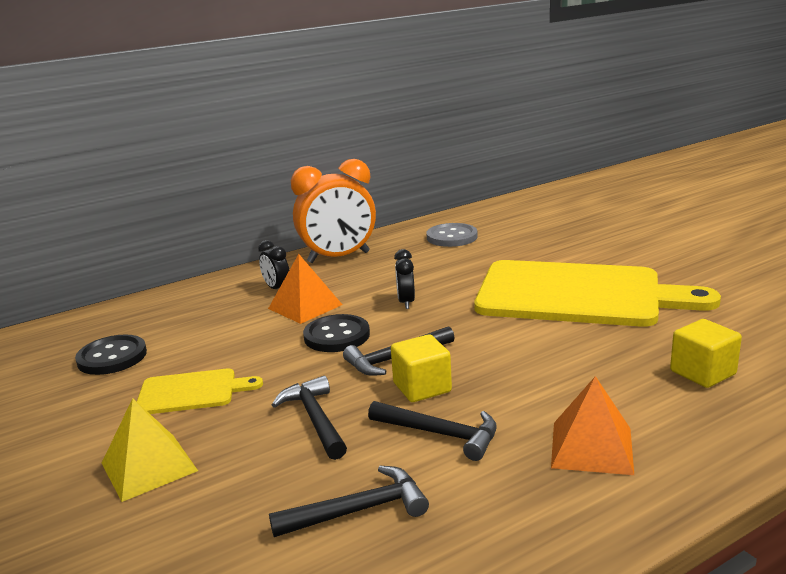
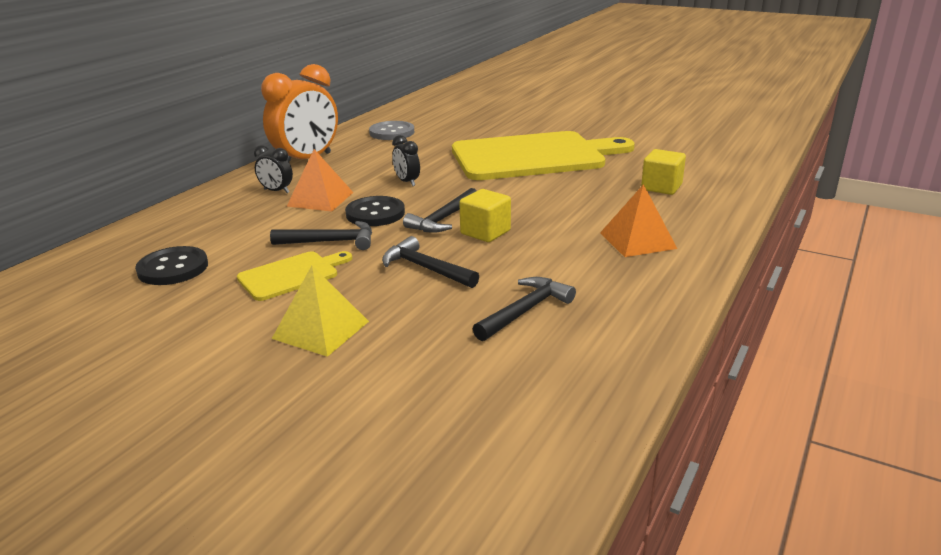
camera: 30 degrees left, 5 degrees up
black hammer [368,401,497,461] -> black hammer moved to [270,221,372,250]

